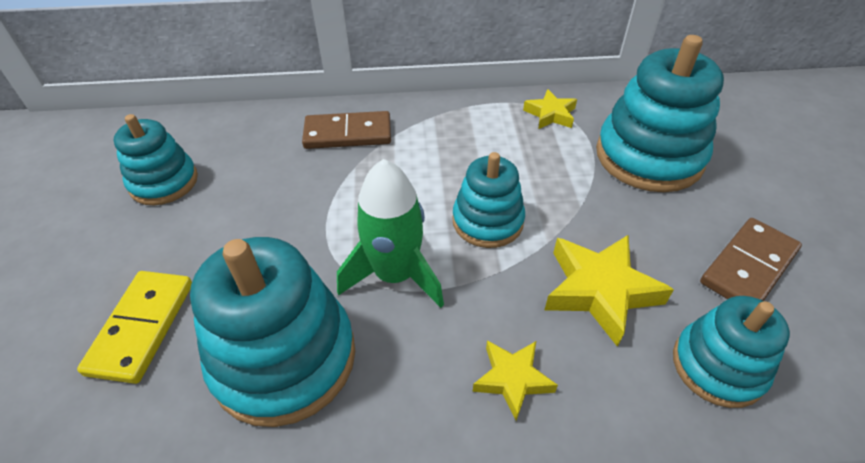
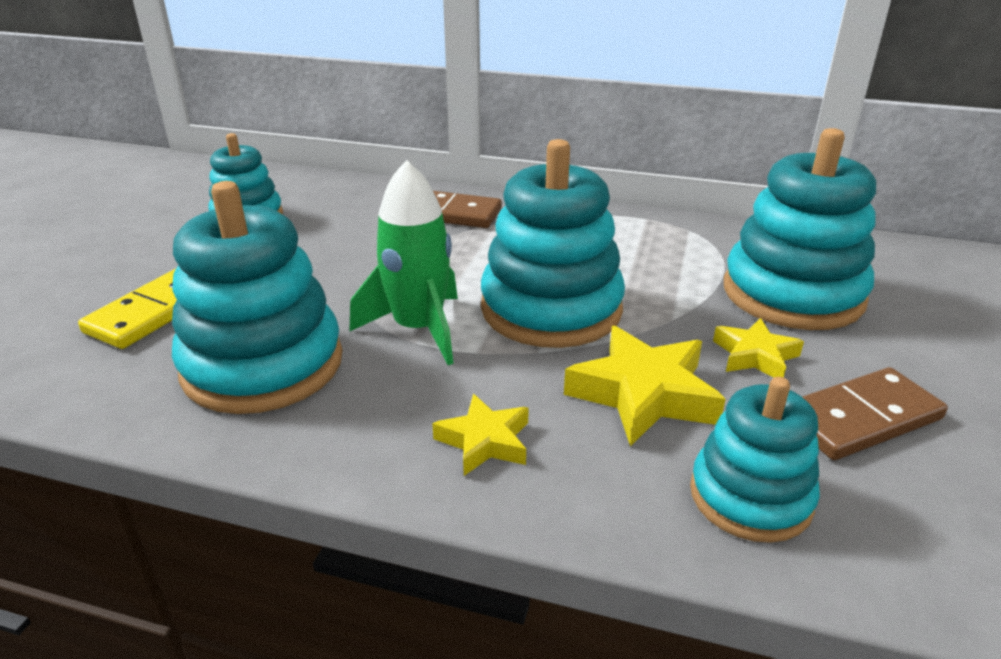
camera: 20 degrees right, 15 degrees down
turquoise stacking toy [453,152,525,248] -> turquoise stacking toy [481,139,625,348], size x1.64
yellow star [523,89,577,129] -> yellow star moved to [713,318,804,378]

